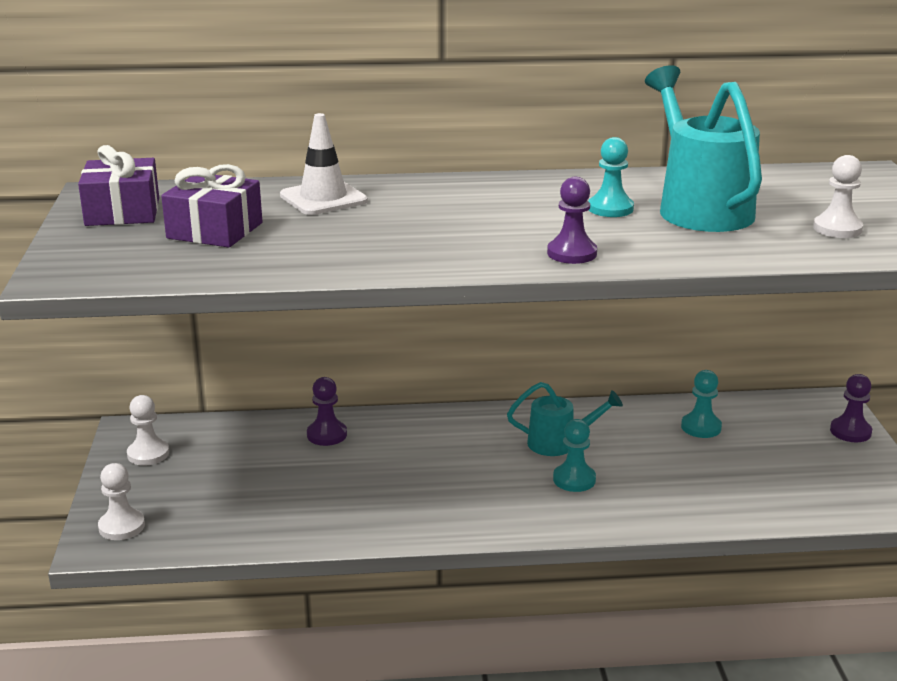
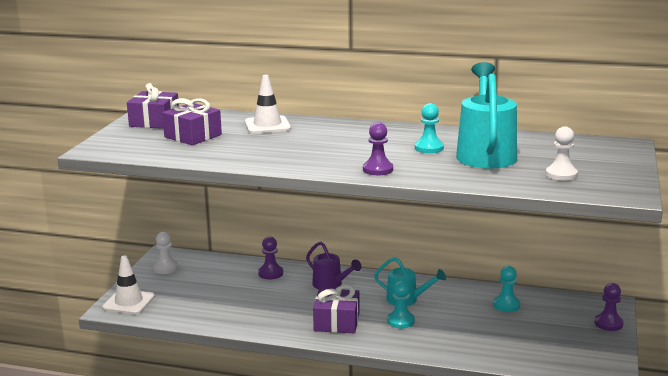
camera: 20 degrees right, 5 degrees down
white pawn [98,463,145,540] -> white traffic cone [102,255,155,314]
none -> purple watering can [306,242,362,289]
none -> purple gift [313,285,360,333]

